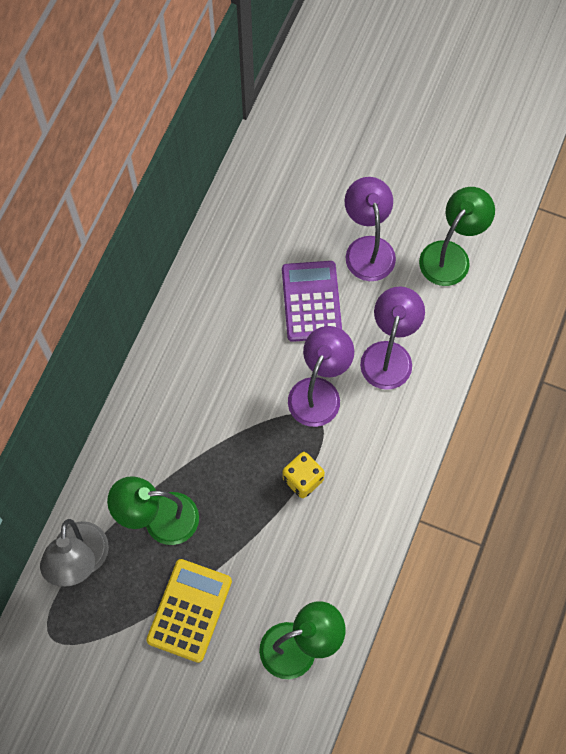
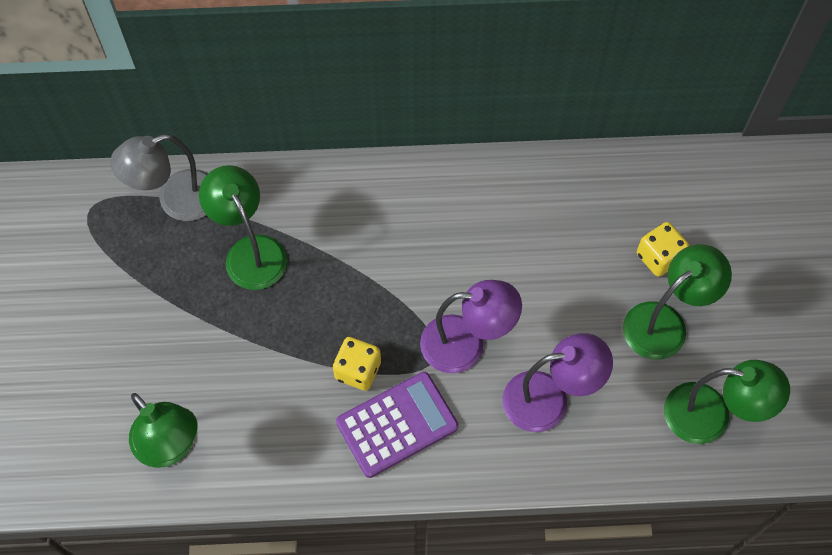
camera: 65 degrees right, 5 degrees down
yellow calculator [146,559,232,663] -> none
purple calculator [282,261,342,342] -> purple calculator moved to [336,372,458,478]
purple lamp [344,177,396,281] -> green lamp [623,244,732,360]
none -> yellow dice [637,222,689,277]

